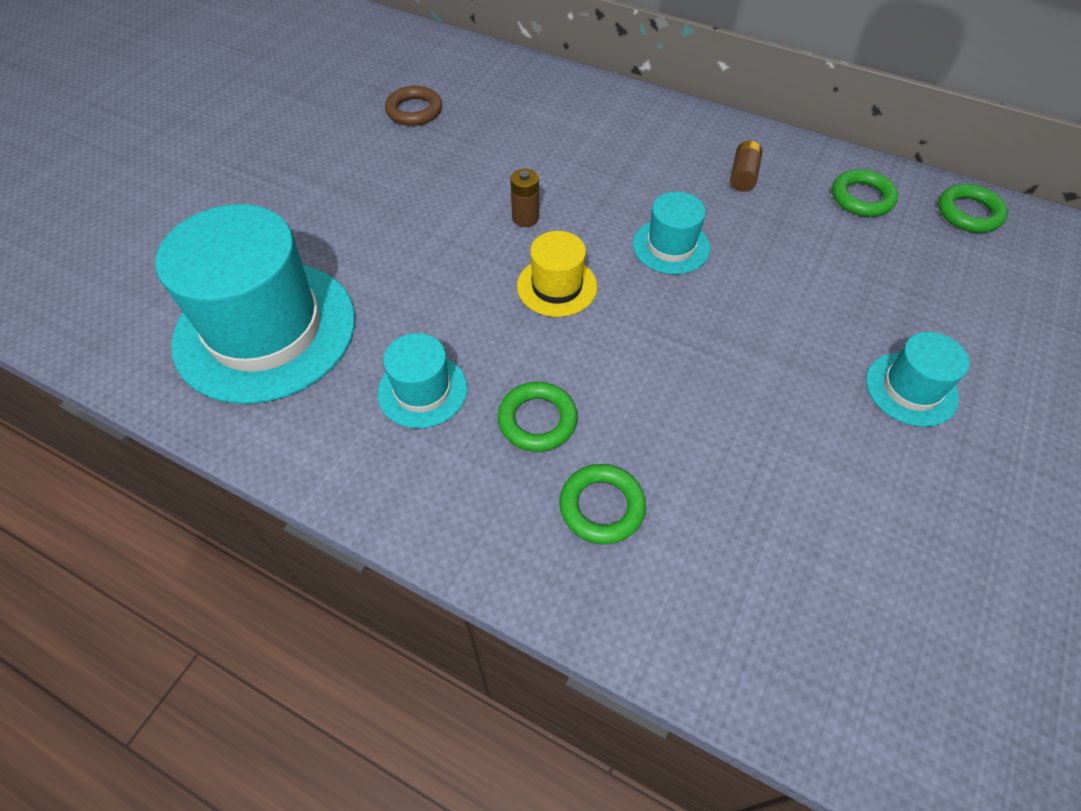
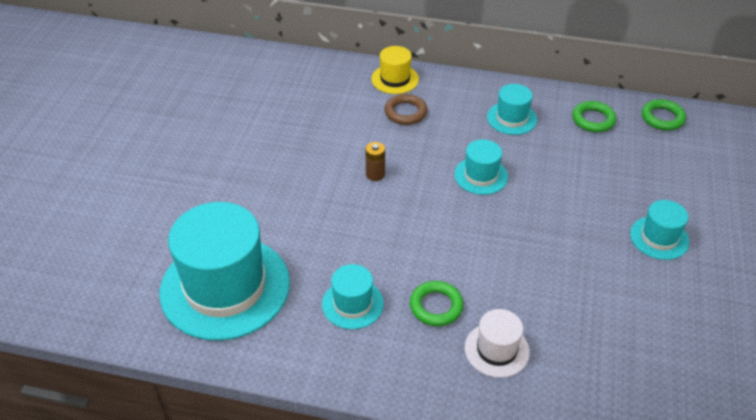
camera: 15 degrees left, 10 degrees down
brown ring [385,86,442,126] -> brown ring moved to [384,94,428,125]
yellow hat [517,231,598,317] -> yellow hat moved to [371,46,419,94]
green ring [559,464,646,544] -> white hat [465,309,530,378]
brown battery [730,141,762,192] -> turquoise hat [487,84,537,135]

